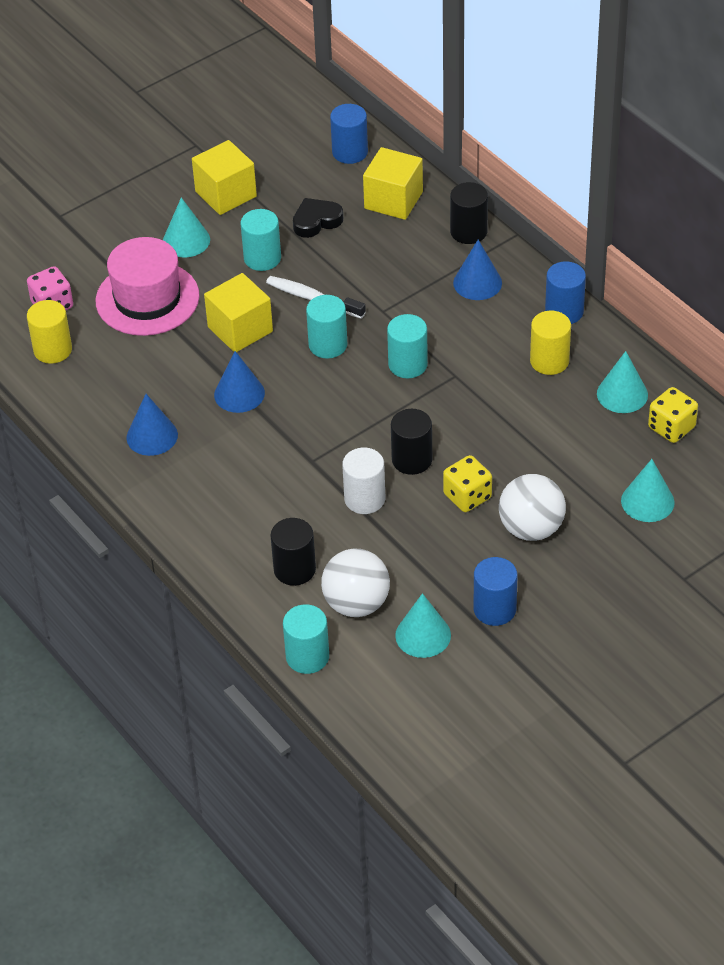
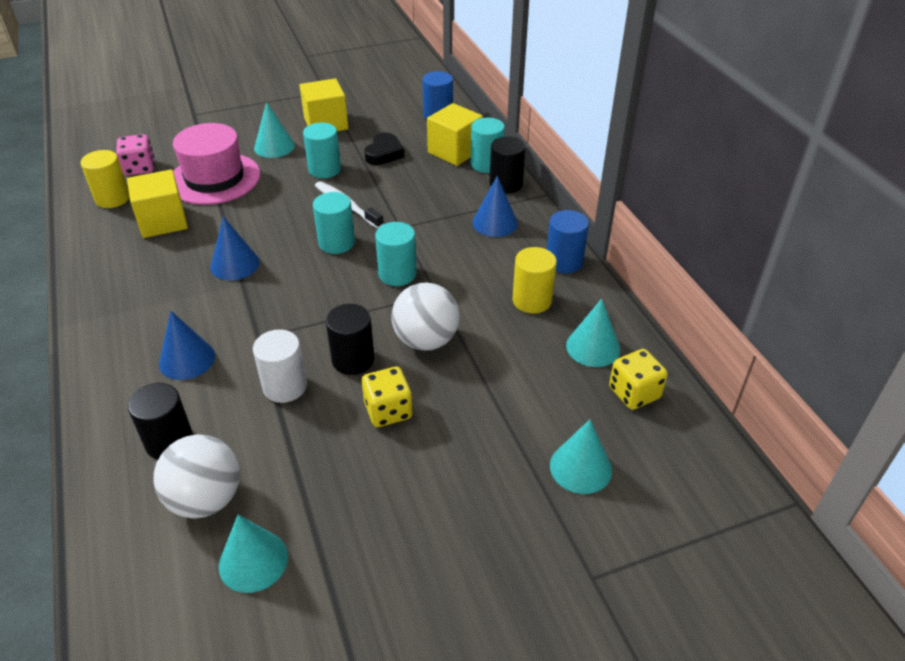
camera: 15 degrees right, 5 degrees down
blue cone [126,394,178,456] -> blue cone moved to [159,311,215,380]
yellow cube [204,273,273,352] -> yellow cube moved to [127,169,188,238]
turquoise cylinder [283,604,329,674] -> turquoise cylinder moved to [471,118,505,173]
black heart [293,198,343,238] -> black heart turned 120 degrees clockwise [364,132,405,165]
blue cylinder [474,557,517,626] -> none
white ball [499,474,566,541] -> white ball moved to [392,283,460,350]

